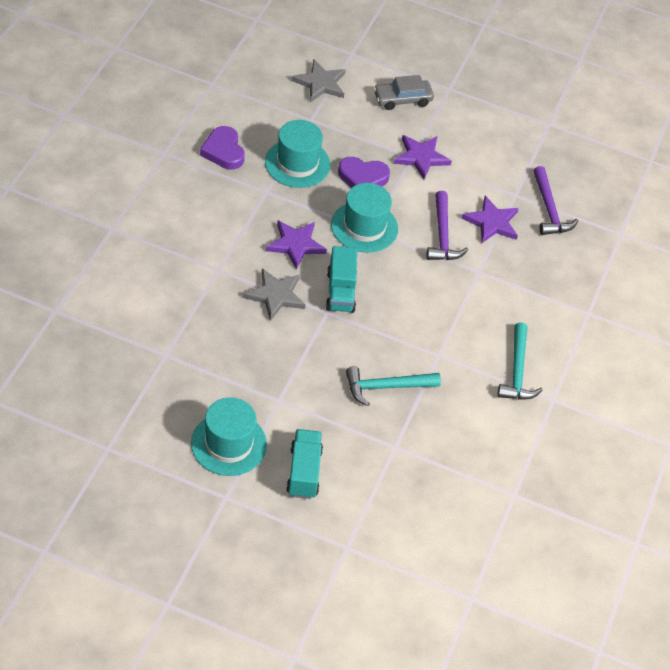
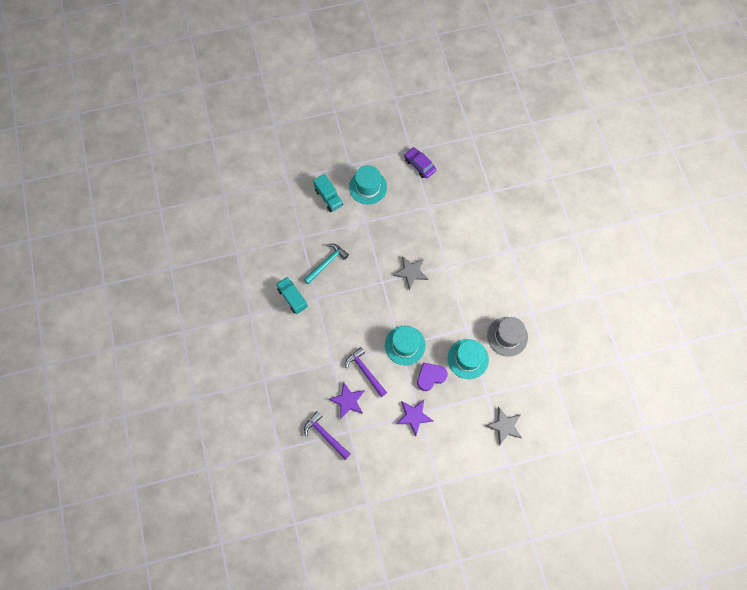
camera: 150 degrees right, 20 degrees up
purple heart [200,126,245,170] -> grey hat [487,317,528,356]
purple star [266,220,327,269] -> none
turquoise truck [326,246,357,313] -> turquoise truck moved to [276,277,308,314]
grey car [374,75,434,110] -> none
turquoise hammer [497,322,543,399] -> none
none -> purple car [404,147,436,179]

